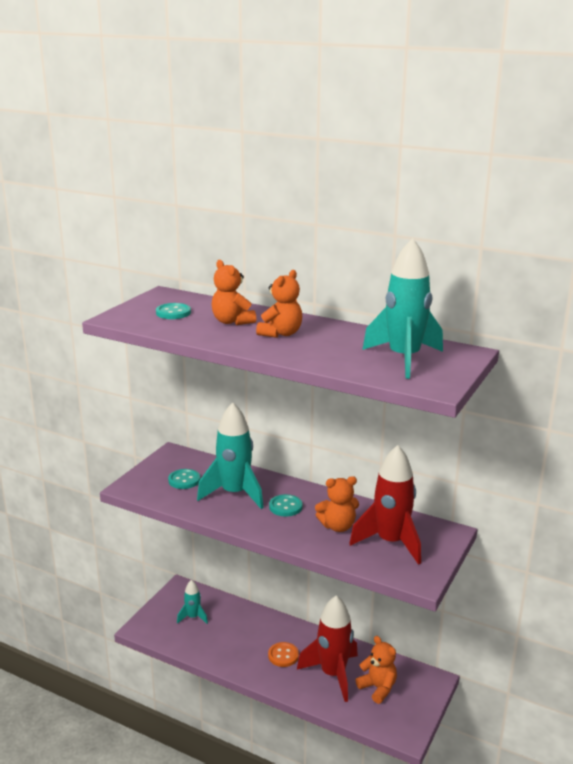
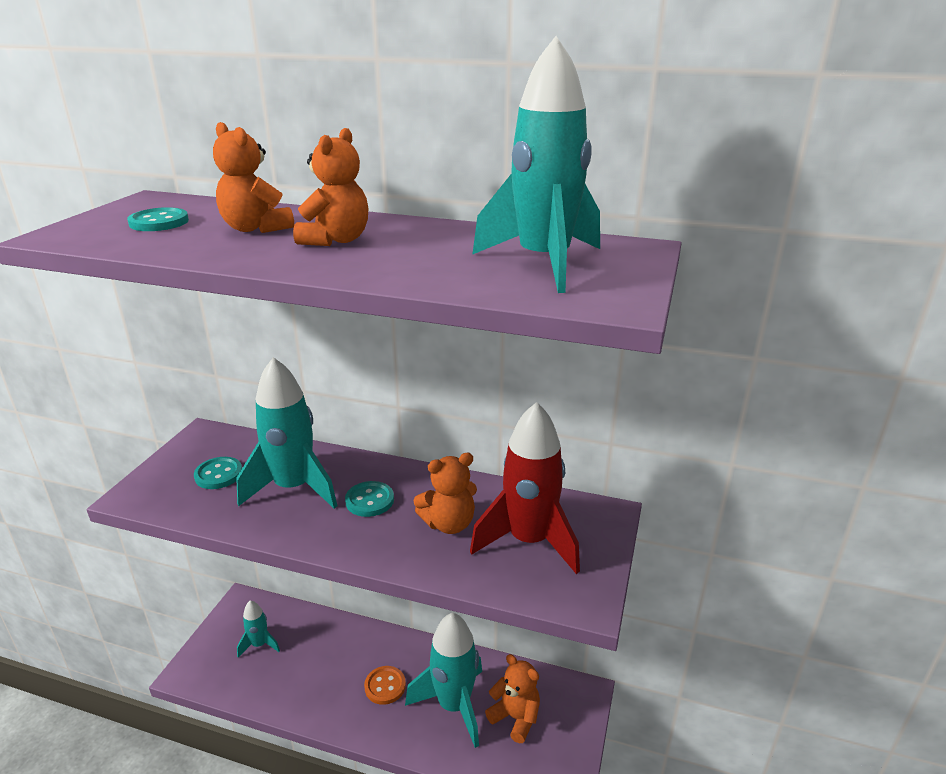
camera: 10 degrees left, 5 degrees up
red rocket [297,595,358,702] -> turquoise rocket [405,612,482,748]

